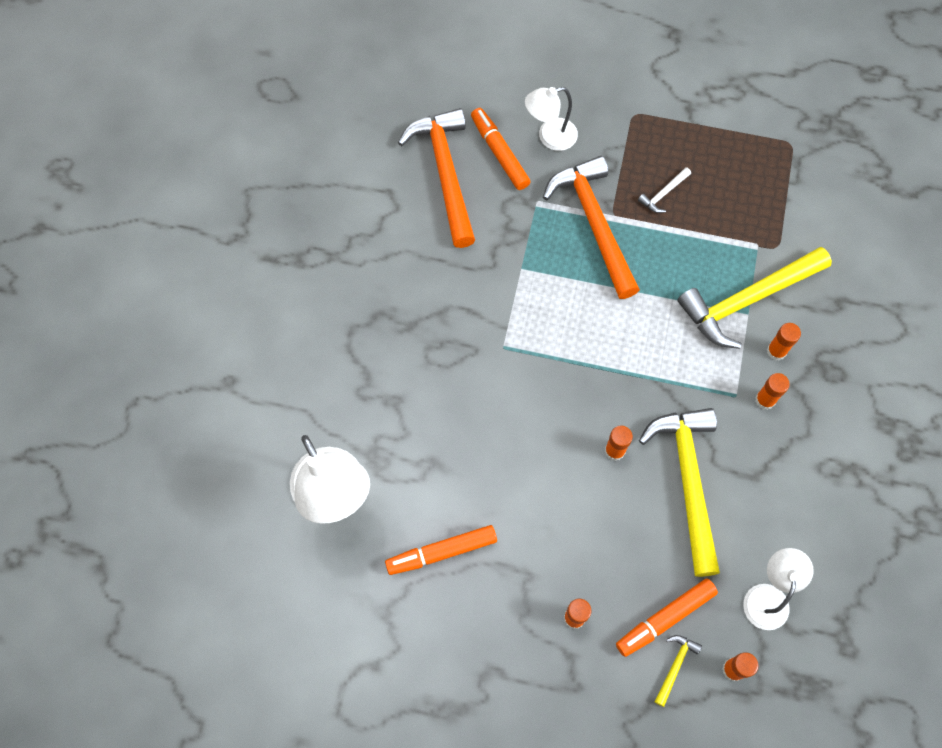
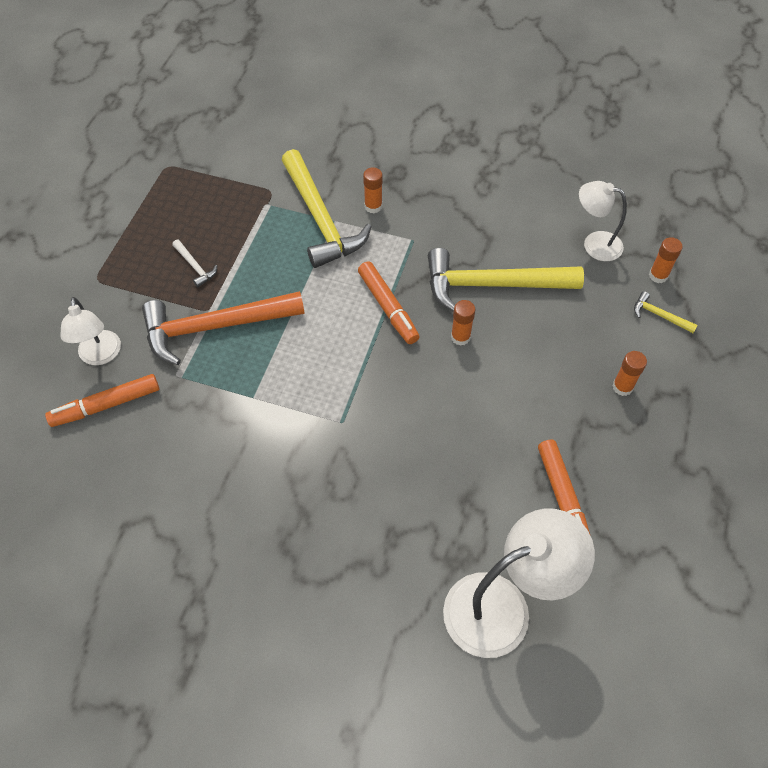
camera: 85 degrees left, 10 degrees down
orange hammer [398,108,475,248] -> none
orange marker [616,578,718,657] -> orange marker moved to [358,261,420,344]
orange glue stick [755,373,790,410] -> none

